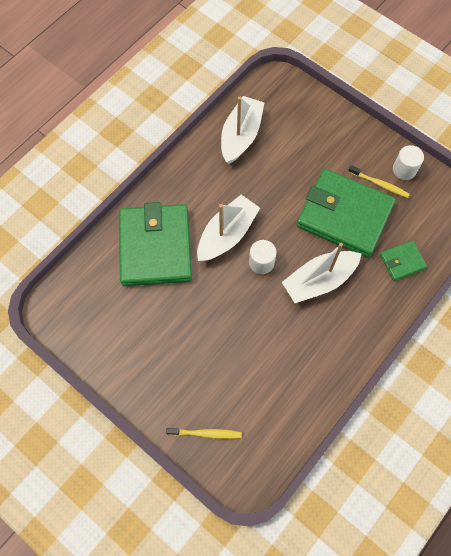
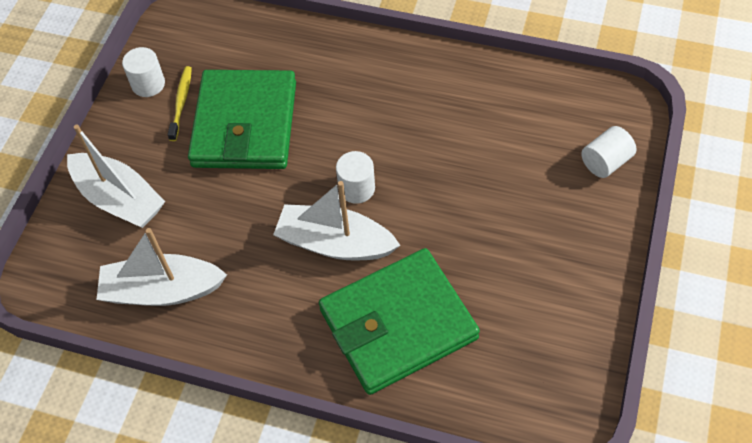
camera: 110 degrees left, 10 degrees down
yellow toothbrush [166,428,242,439] -> white cylinder [581,126,636,178]
white boat [282,243,361,303] -> white boat moved to [67,125,165,228]
green wallet [380,240,427,281] -> none

